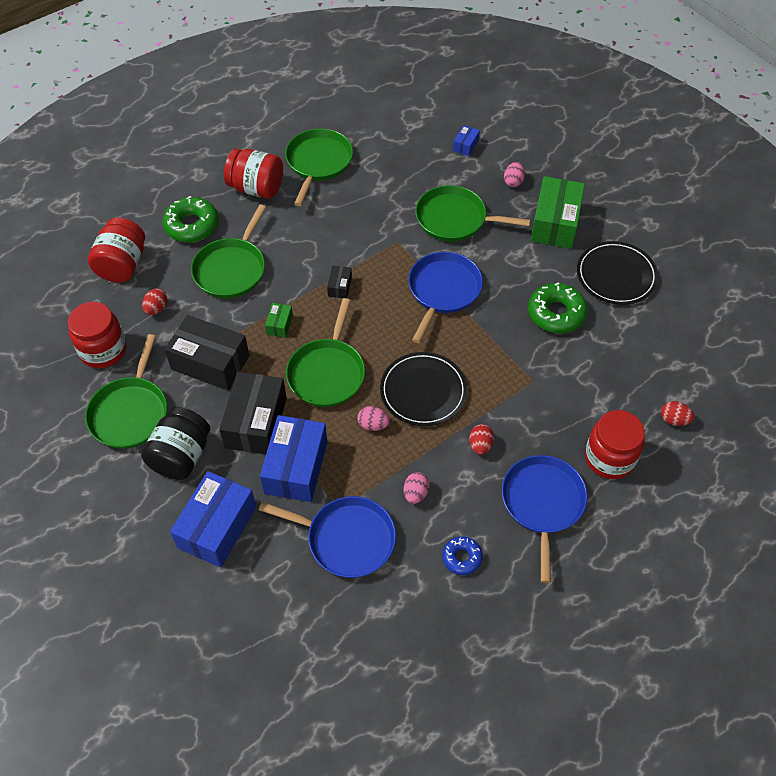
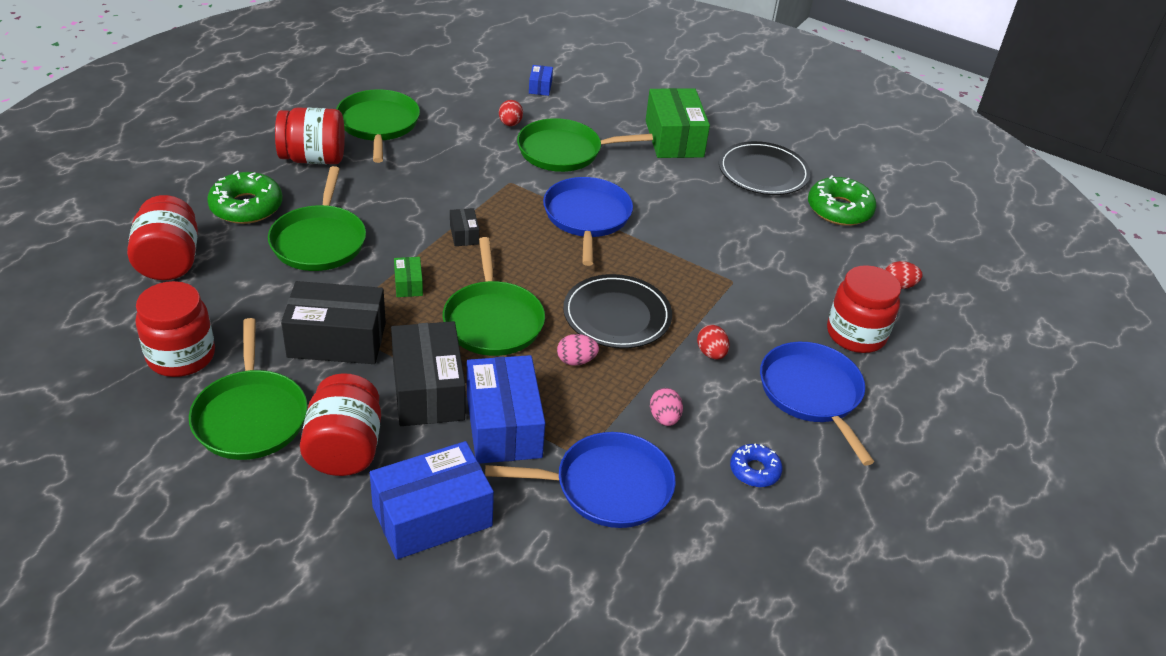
camera: 25 degrees left, 15 degrees down
black jar [141,407,210,480] -> red jar [300,373,381,476]
red egg [142,289,168,315] -> red egg moved to [499,100,523,126]
blue box [170,471,256,568] -> blue box turned 60 degrees clockwise [370,441,494,559]
pink egg [504,162,525,187] -> none
green donut [528,282,588,333] -> green donut moved to [808,175,877,226]

